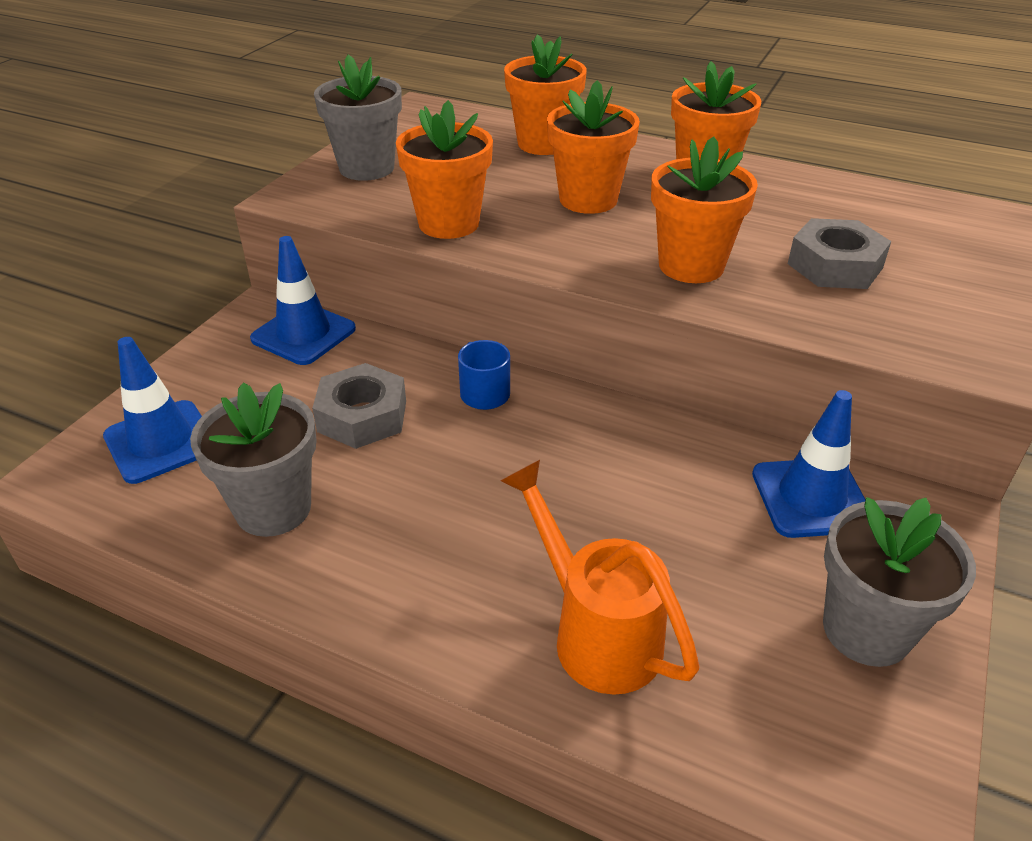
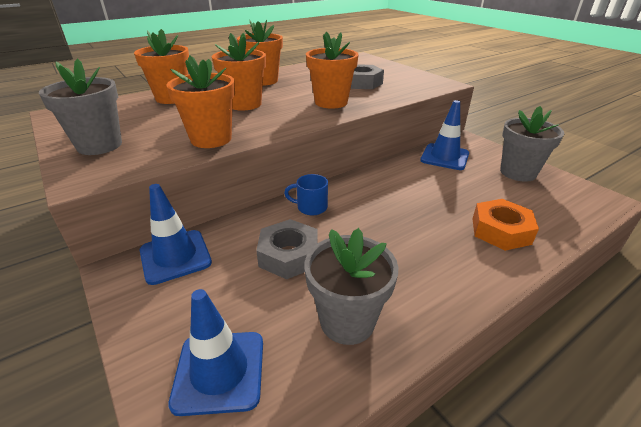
camera: 60 degrees left, 5 degrees down
orange watering can [500,460,700,695] -> orange nut [472,199,539,251]

